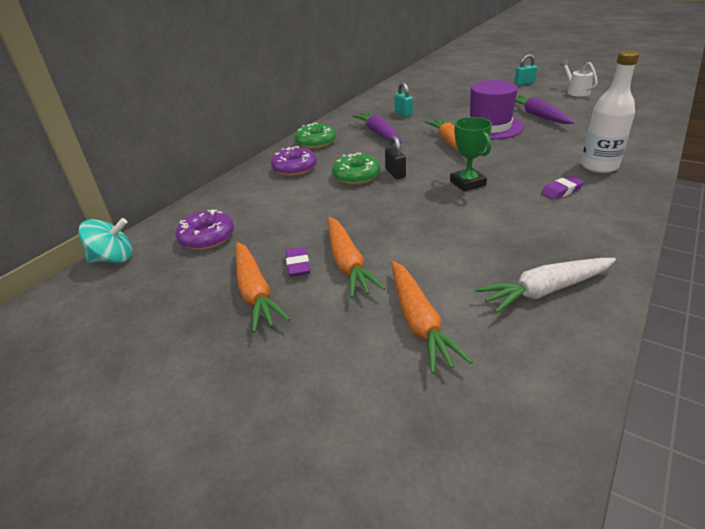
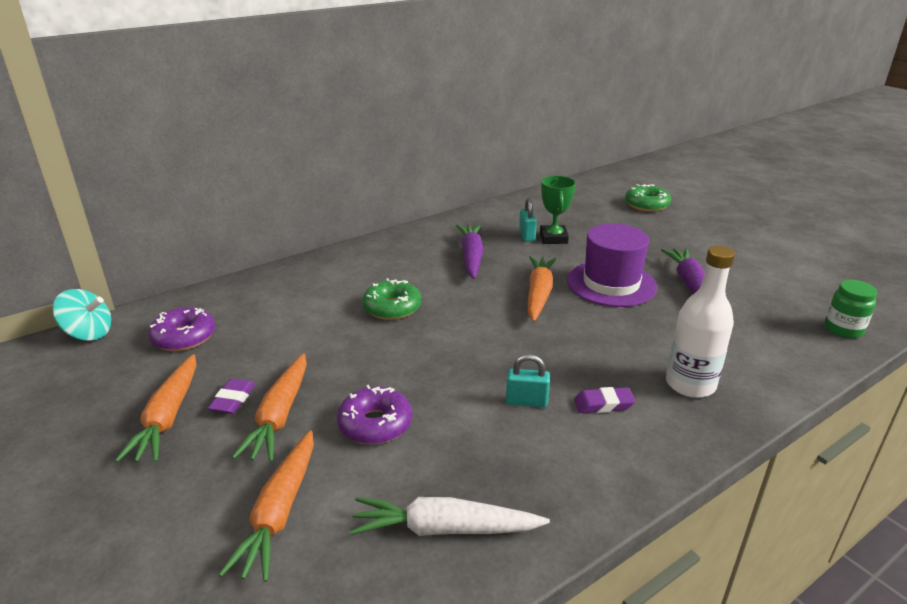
camera: 20 degrees right, 5 degrees down
purple donut [271,146,317,176] -> purple donut moved to [337,385,412,444]
green donut [294,122,336,149] -> green donut moved to [625,184,671,212]
black padlock [385,136,406,179] -> none
green trophy [450,117,492,192] -> green trophy moved to [540,176,576,244]
turquoise padlock [514,54,537,85] -> turquoise padlock moved to [506,354,550,407]
white watering can [560,60,598,97] -> none
none -> green jar [824,280,877,339]

